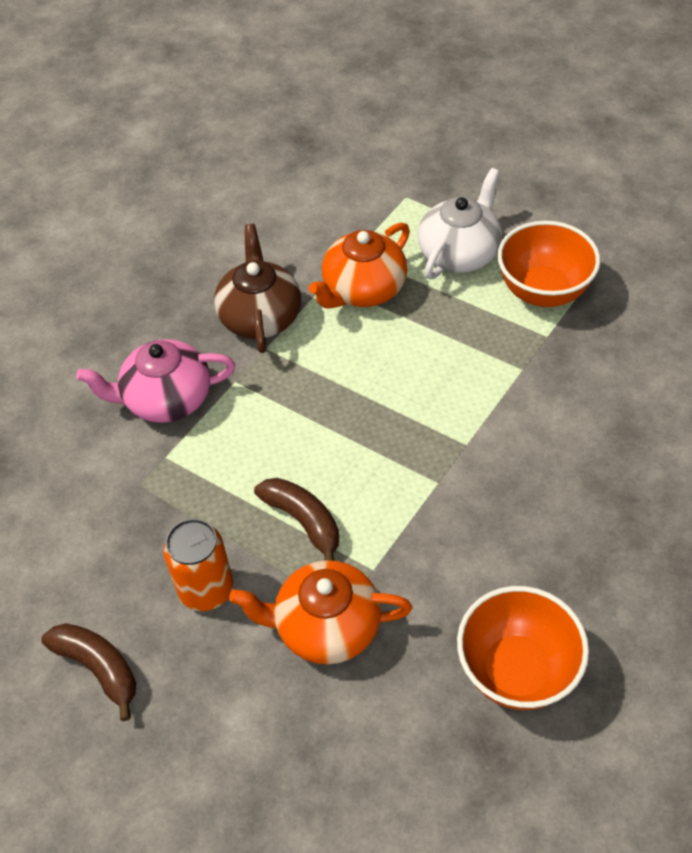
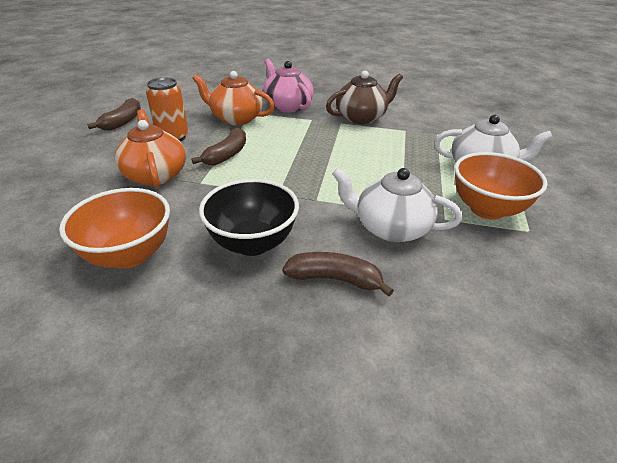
camera: 65 degrees right, 15 degrees down
orange teapot [309,222,410,309] -> orange teapot moved to [192,71,275,125]
none -> black bowl [199,179,299,256]
none -> brown banana [282,252,394,297]
none -> white teapot [332,167,462,242]

